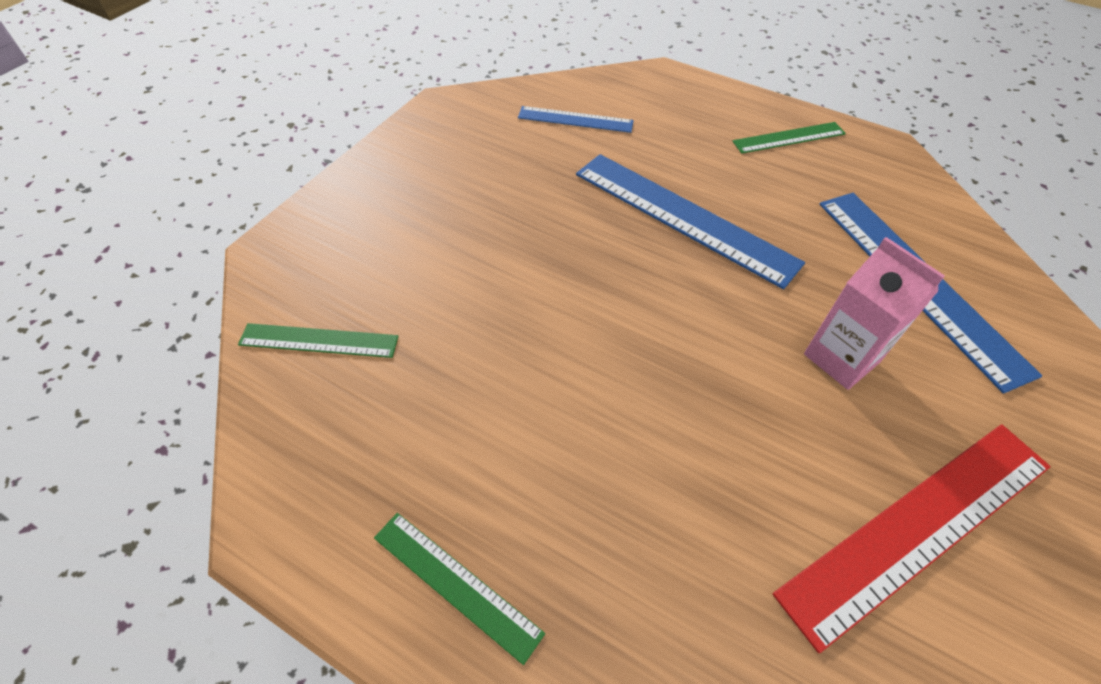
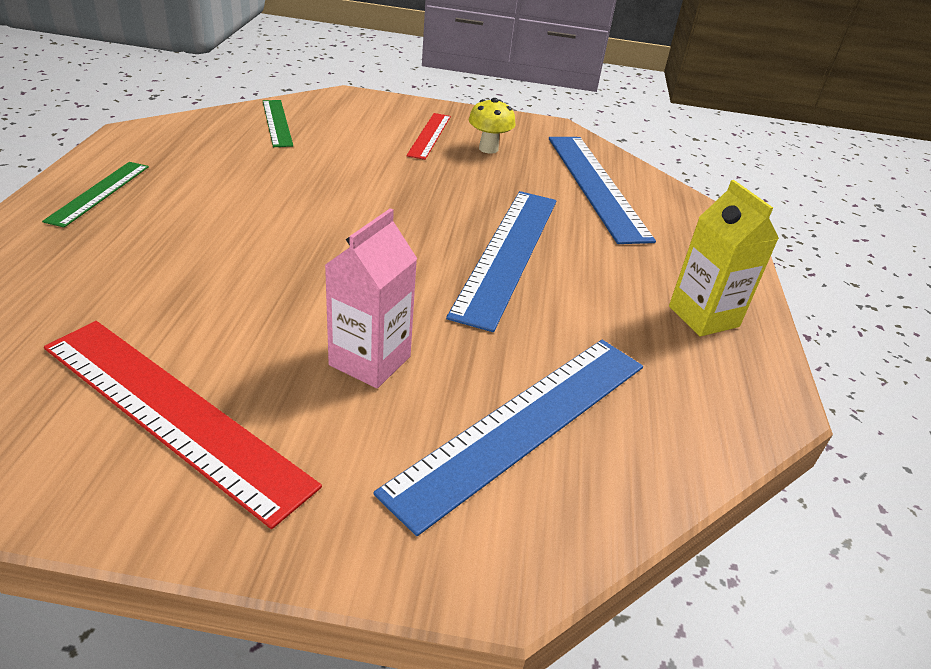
camera: 65 degrees right, 15 degrees down
blue ruler [518,106,634,133] -> blue ruler [549,137,656,244], size x1.86
green ruler [732,122,846,154] -> yellow carton [669,180,779,336]
none -> red ruler [406,113,451,160]
none -> yellow mushroom [469,98,515,154]

